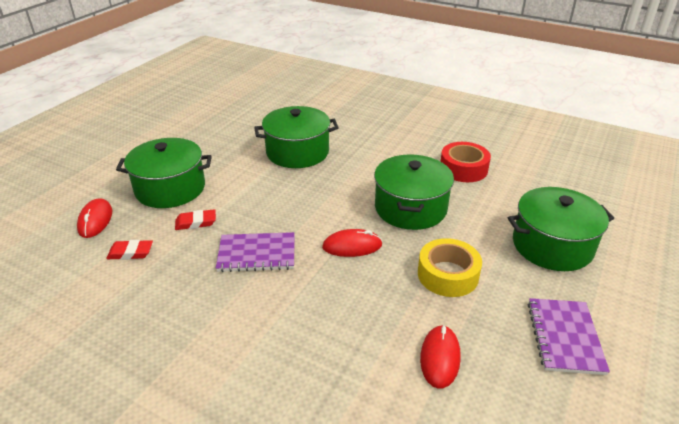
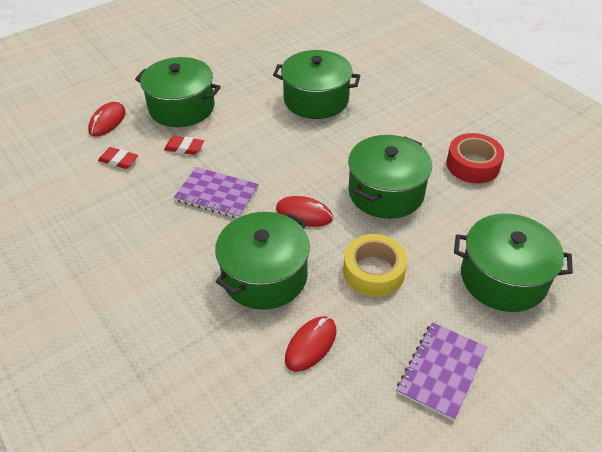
camera: 25 degrees right, 10 degrees up
none -> green pot [215,212,310,310]

